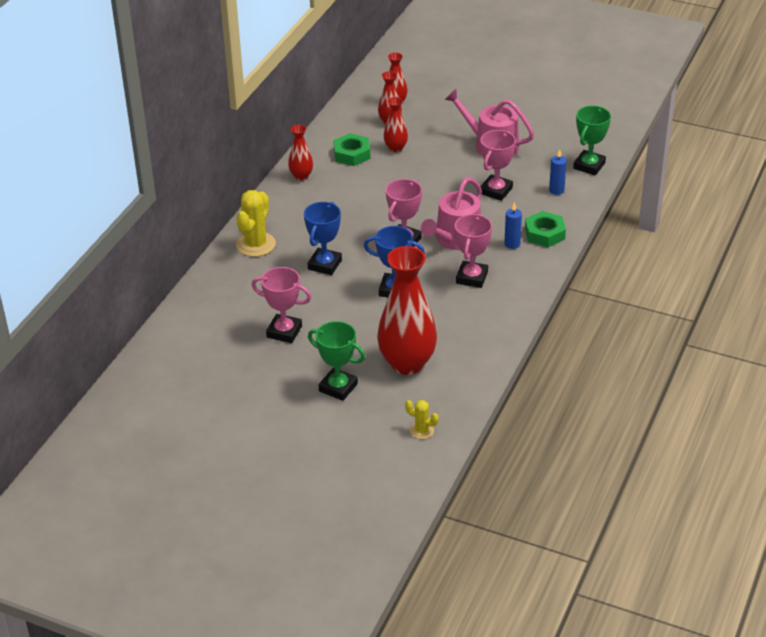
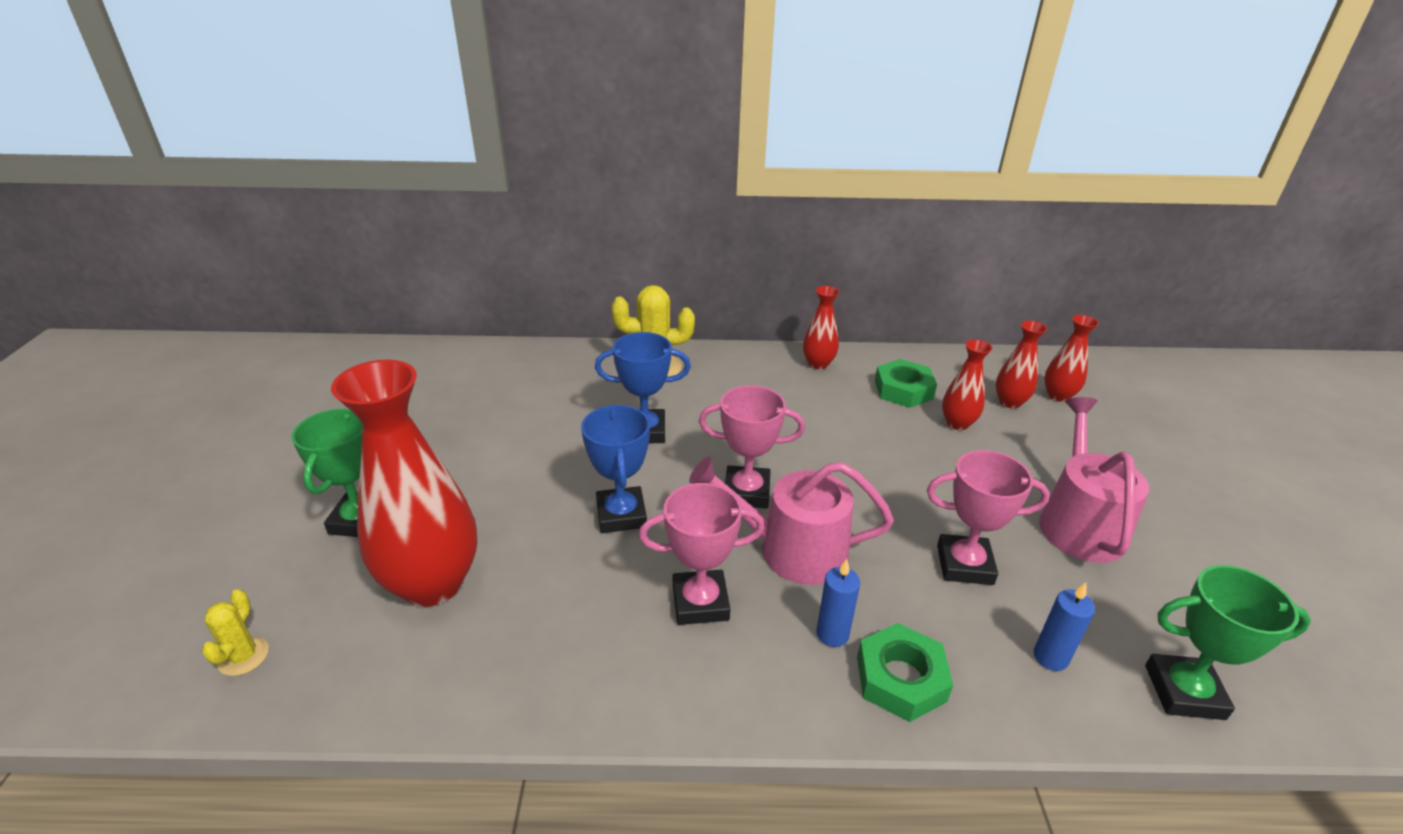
camera: 65 degrees right, 5 degrees down
pink trophy [252,267,311,343] -> none

